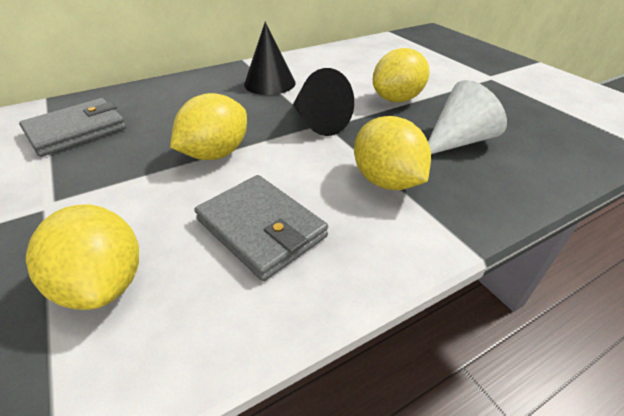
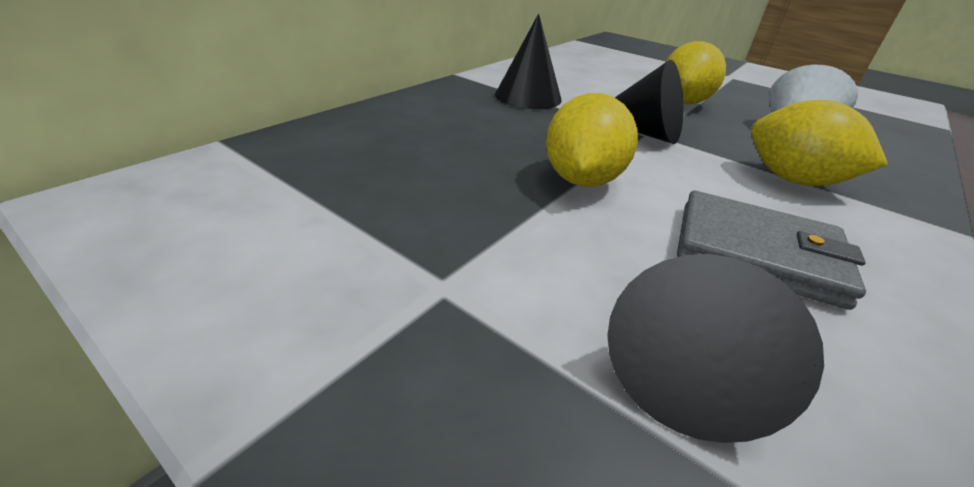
camera: 25 degrees left, 5 degrees down
grey wallet [19,98,126,157] -> none
yellow lemon [26,205,139,310] -> black cone [607,254,824,443]

